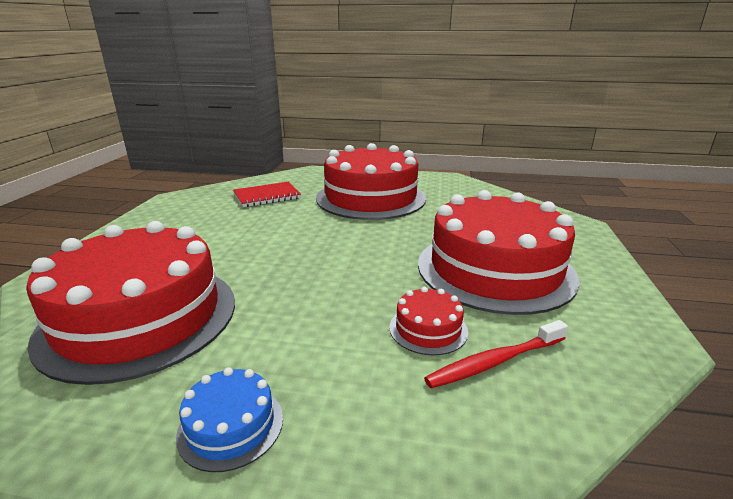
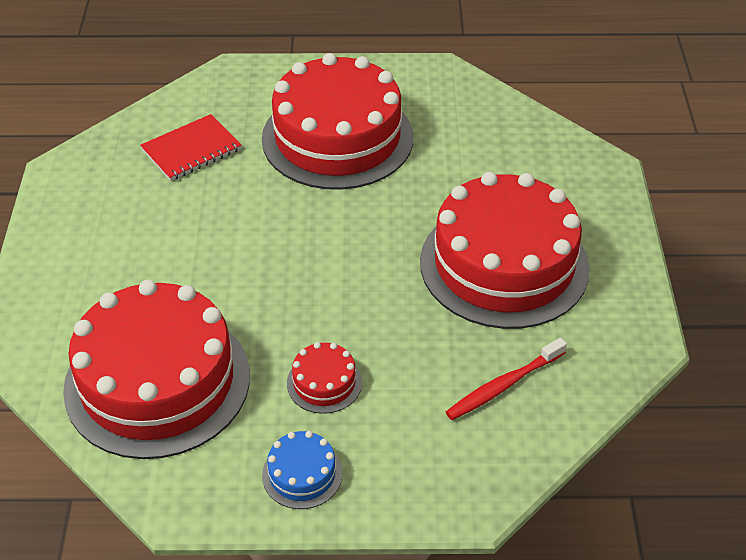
camera: 10 degrees left, 20 degrees up
red cake [389,287,468,355] -> red cake moved to [287,342,362,414]

